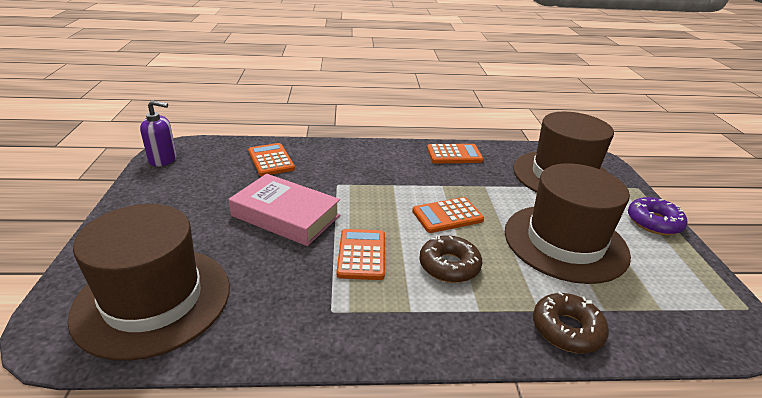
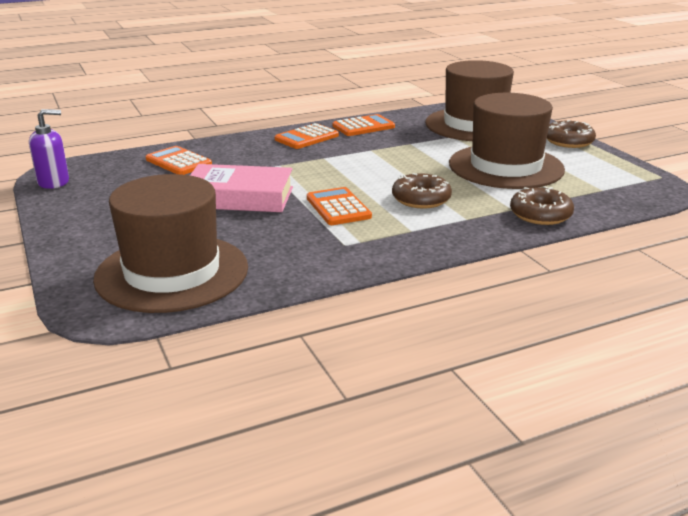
camera: 20 degrees left, 5 degrees down
orange calculator [412,197,484,233] -> orange calculator moved to [275,123,339,149]
purple donut [628,197,687,235] -> brown donut [547,120,596,148]

